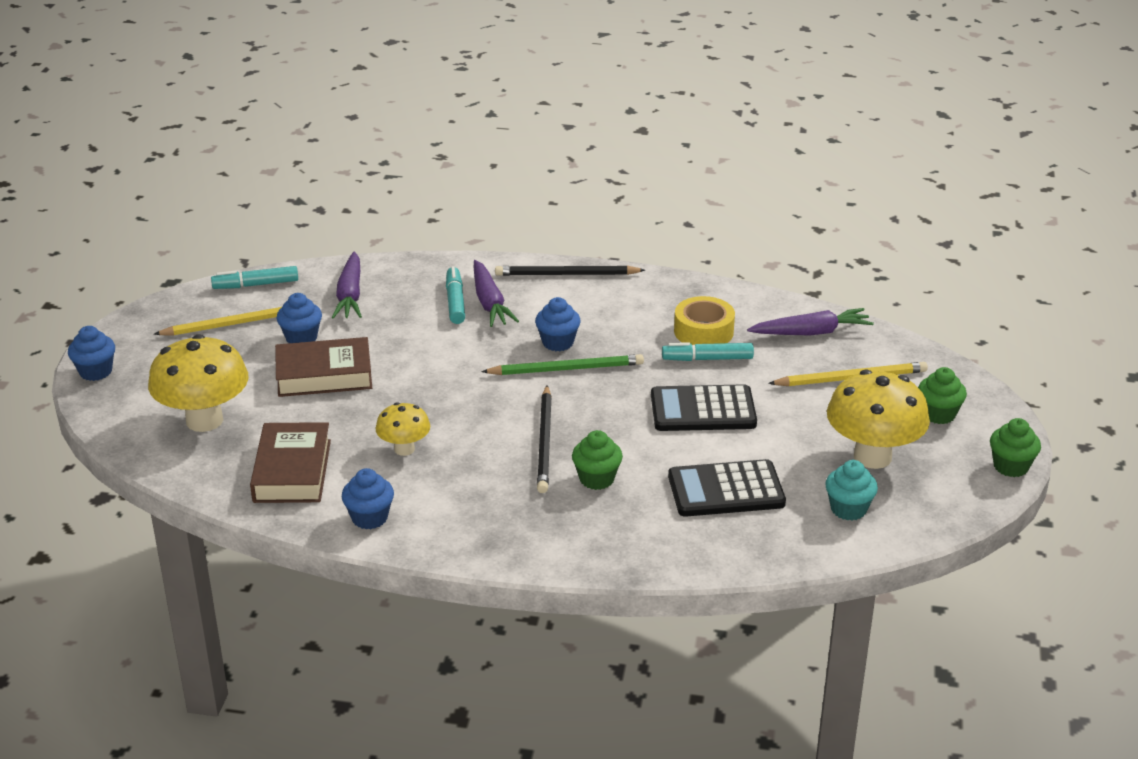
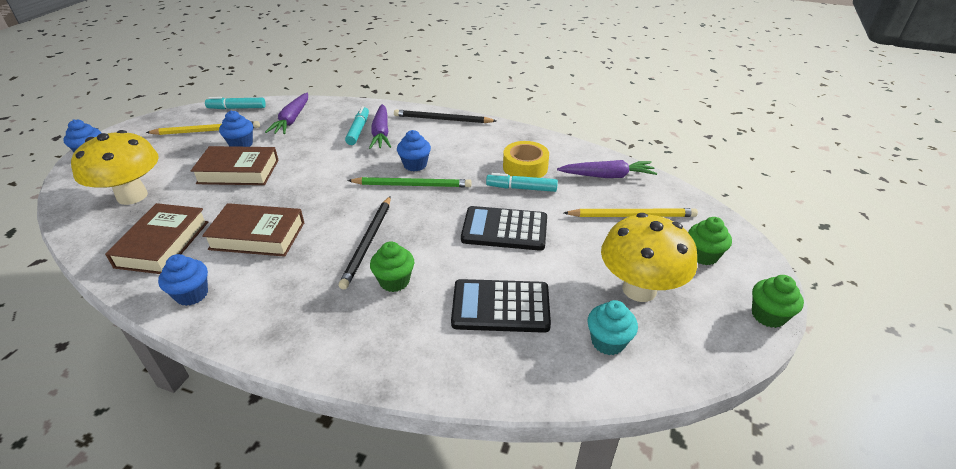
camera: 10 degrees right, 5 degrees up
yellow mushroom [375,402,430,456] -> brown book [202,203,304,257]

